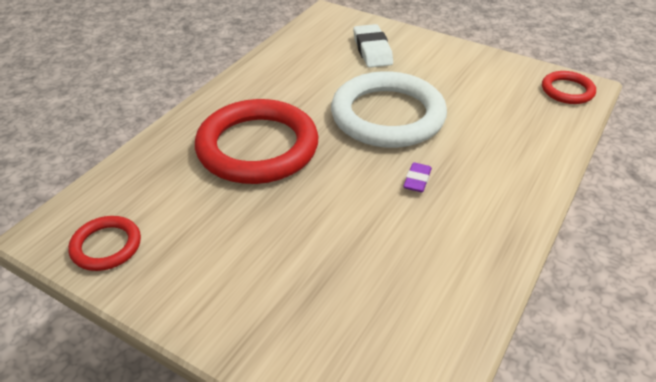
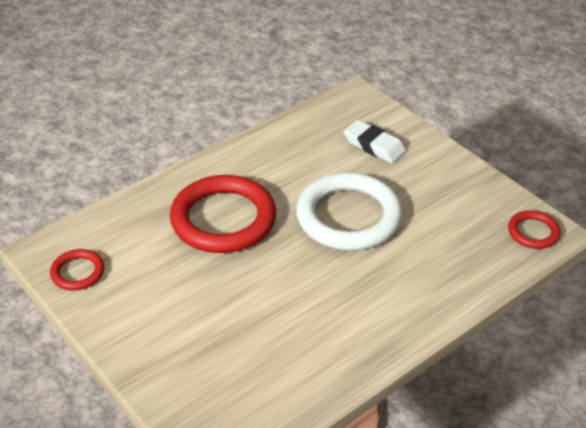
camera: 20 degrees right, 0 degrees up
white eraser [353,24,393,68] -> white eraser turned 60 degrees counterclockwise [344,120,406,163]
purple eraser [403,162,432,192] -> none

